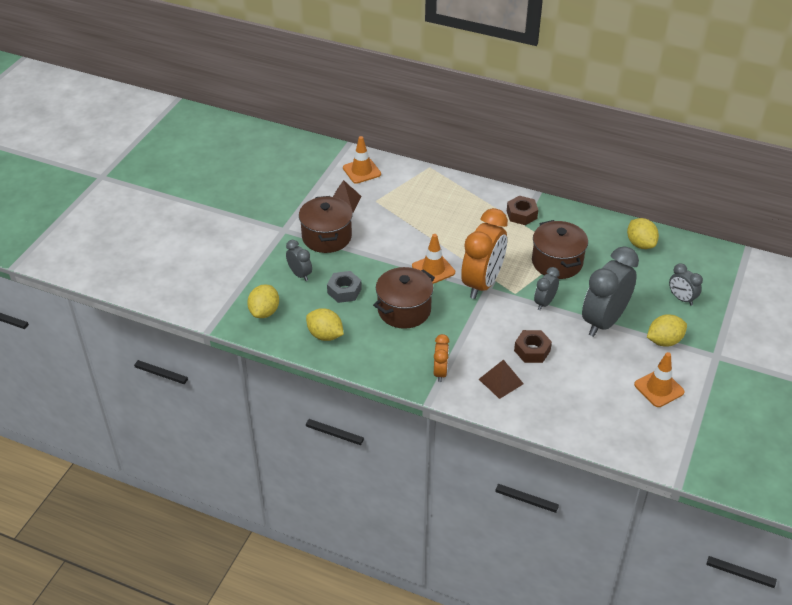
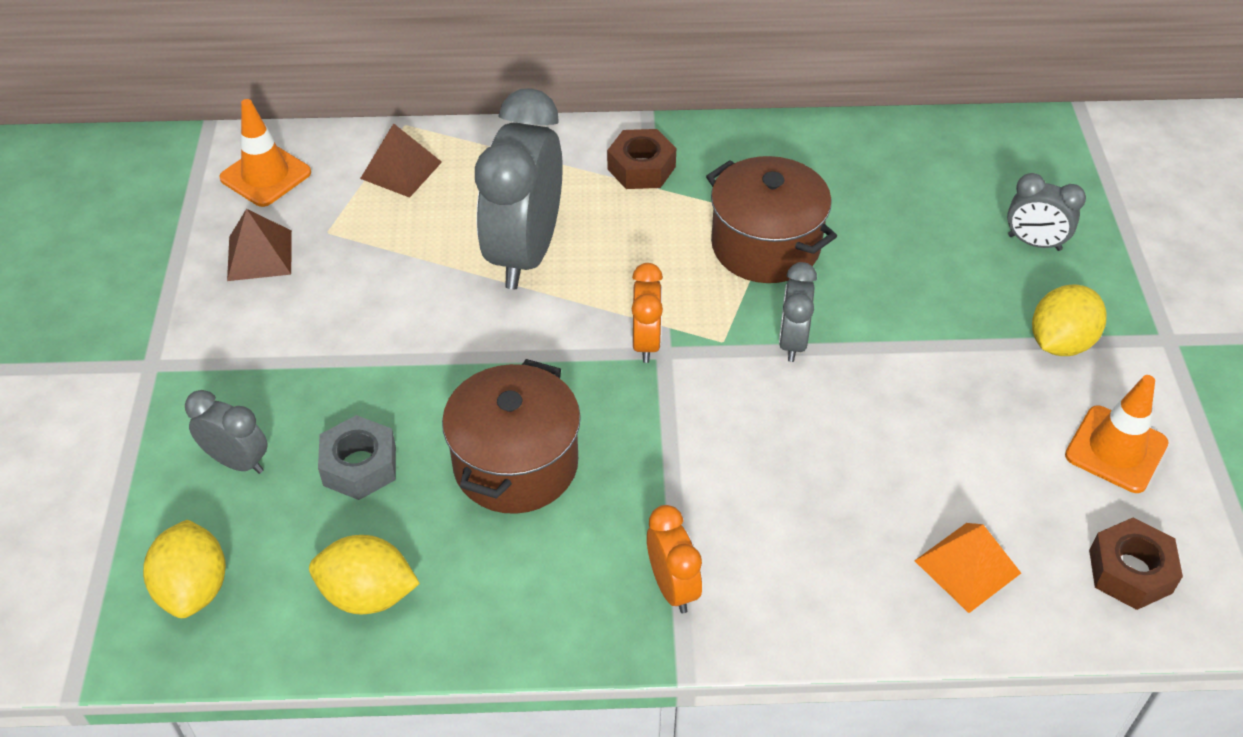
camera: 25 degrees left, 5 degrees up
brown pot [299,196,353,253] -> none
orange traffic cone [412,234,455,284] -> none
orange clock [461,208,508,299] -> orange clock [632,263,663,363], size x0.49
brown pyramid [479,360,524,399] -> brown pyramid moved to [360,123,442,198]
brown nut [514,330,552,363] -> brown nut moved to [1089,517,1183,610]
grey clock [582,246,639,337] -> grey clock moved to [475,88,563,289]
yellow lemon [627,218,659,249] -> none
none -> orange pyramid [915,523,1021,613]

